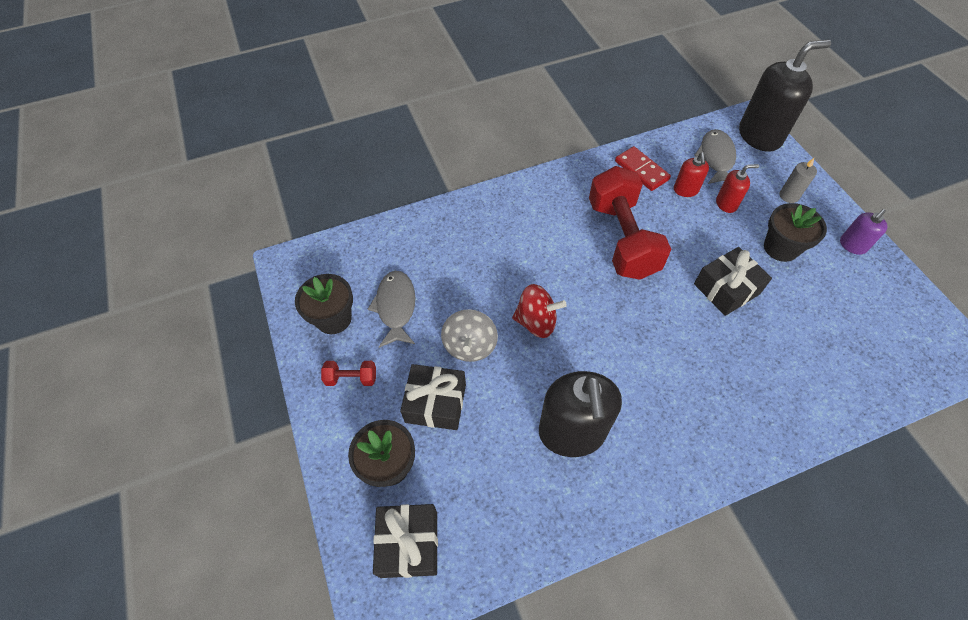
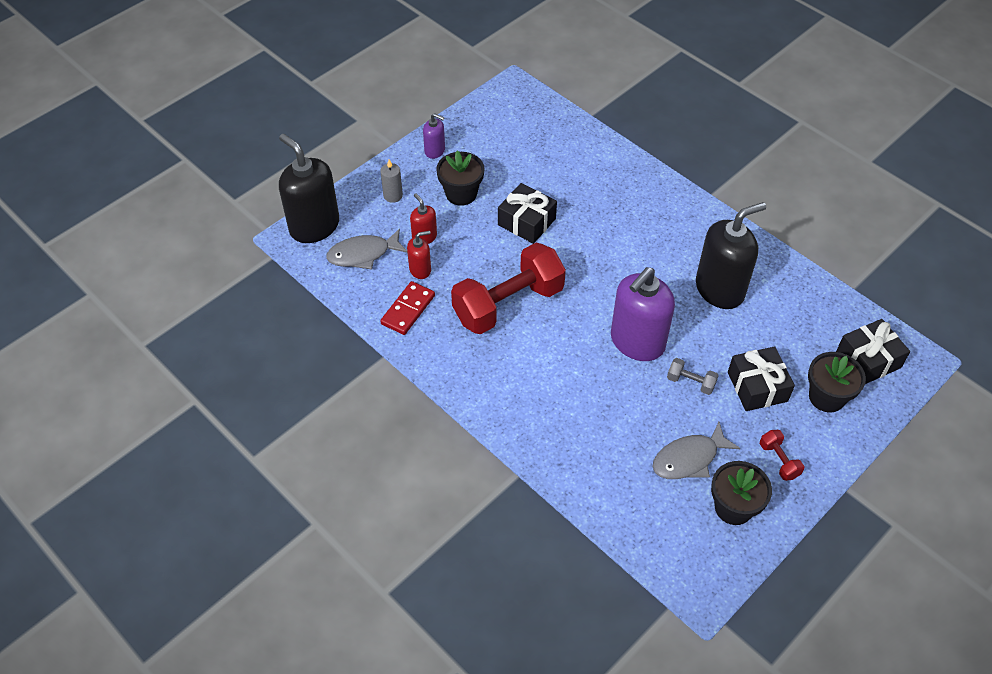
camera: 115 degrees left, 5 degrees down
grey spinning top [441,309,498,362] -> grey dumbbell [667,358,719,395]
red spinning top [512,284,567,338] -> purple soap dispenser [611,267,675,361]

